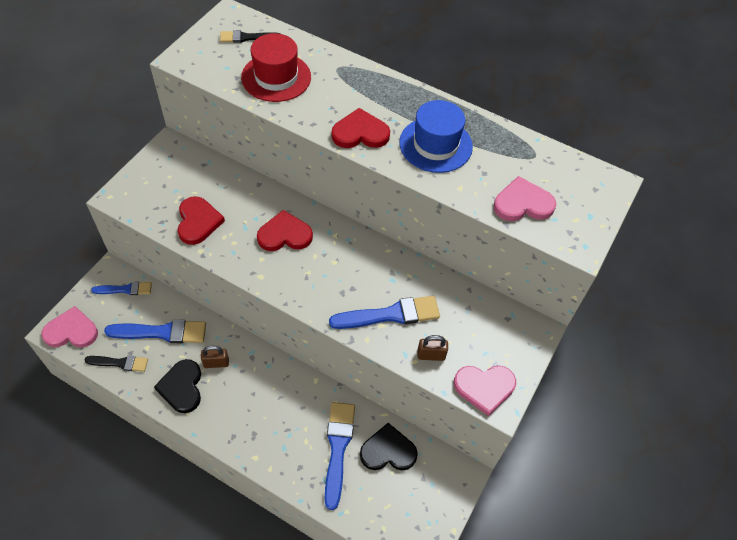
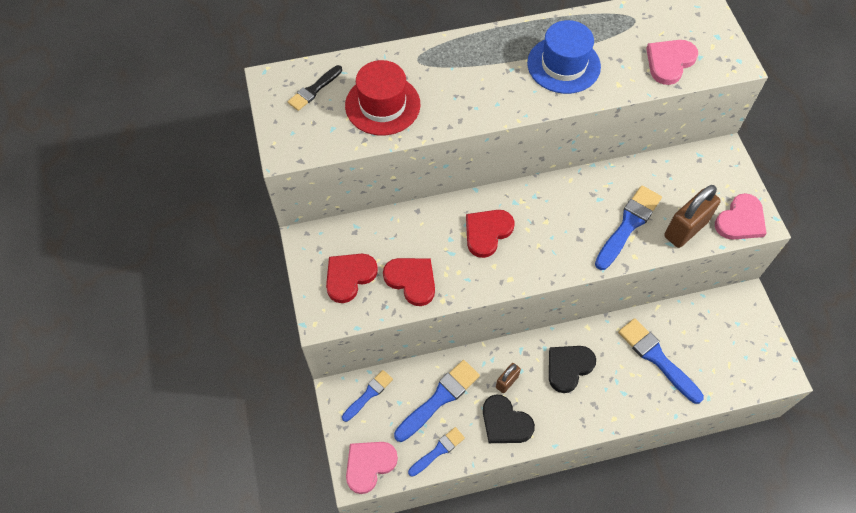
camera: 40 degrees left, 5 degrees up
black brush [84,356,148,372] -> blue brush [408,427,465,477]
red heart [331,108,390,148] -> red heart moved to [326,254,378,303]
black heart [360,423,418,471] -> black heart moved to [549,346,596,393]
brown padlock [417,335,448,361] -> brown padlock [664,185,721,248], size x1.86

